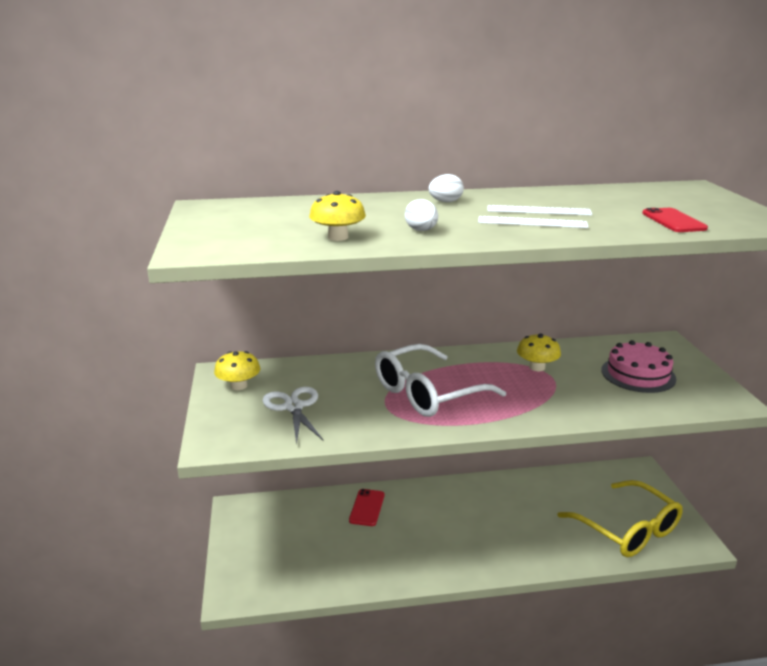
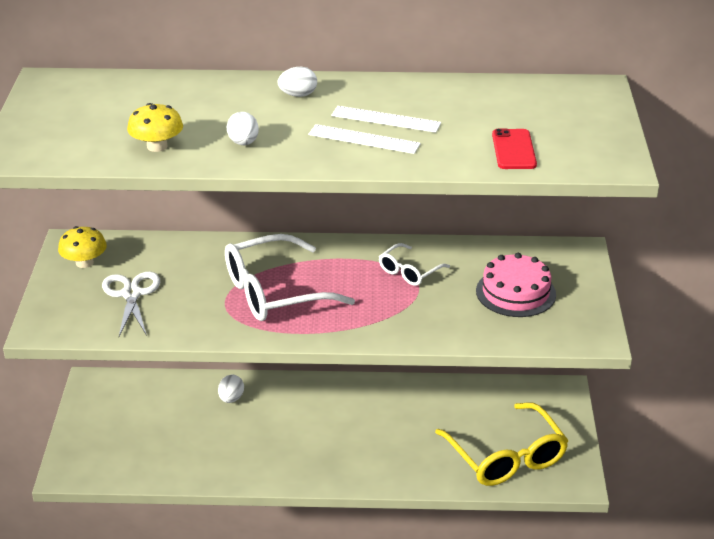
camera: 10 degrees right, 10 degrees up
red phone [349,489,385,526] -> white egg [218,375,244,403]
yellow mushroom [517,333,561,371] -> white glasses [379,243,450,286]

